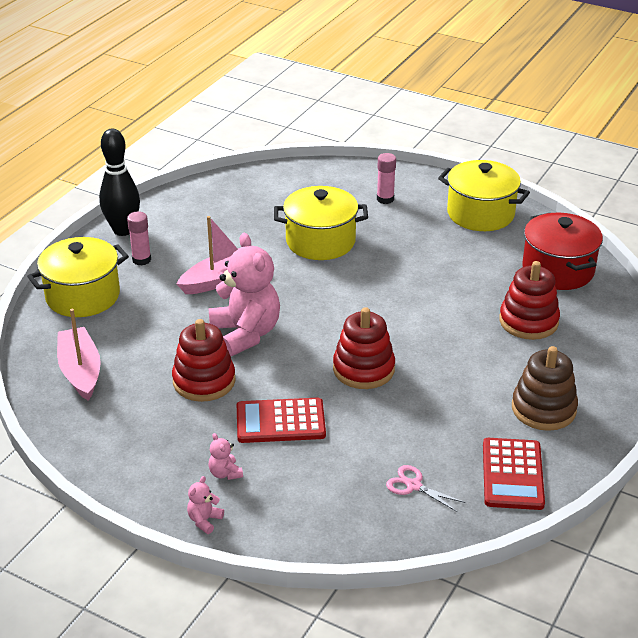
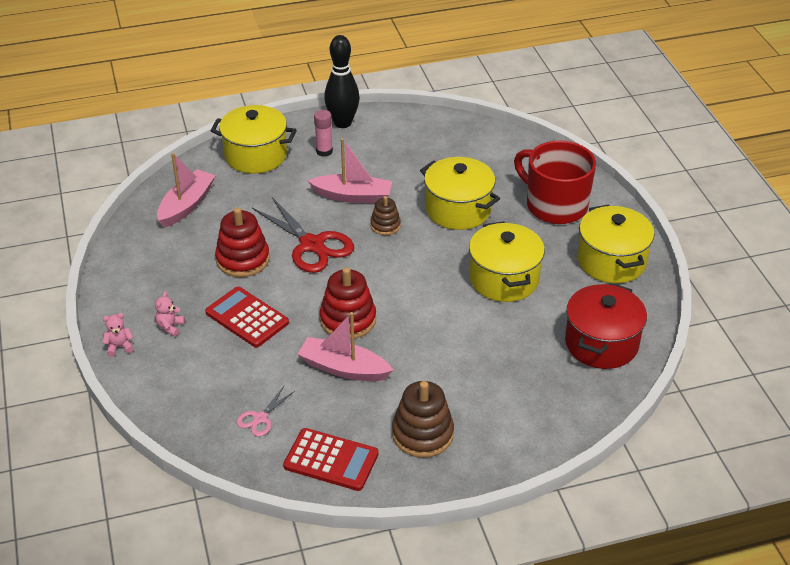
camera: 45 degrees right, 5 degrees up
pink teddy bear [208,233,280,356] -> red scissors [252,197,354,273]
pink glue stick [377,153,396,204] -> red mug [514,141,596,224]
pink scissors [386,465,465,512] -> pink scissors turned 135 degrees counterclockwise [237,386,295,437]
red calculator [483,438,545,510] -> red calculator turned 120 degrees counterclockwise [283,428,379,491]
red stacking toy [499,261,560,340] -> none
none -> pink boat [298,312,394,381]
none -> brown stacking toy [370,196,401,235]
none -> yellow pot [469,221,545,302]

